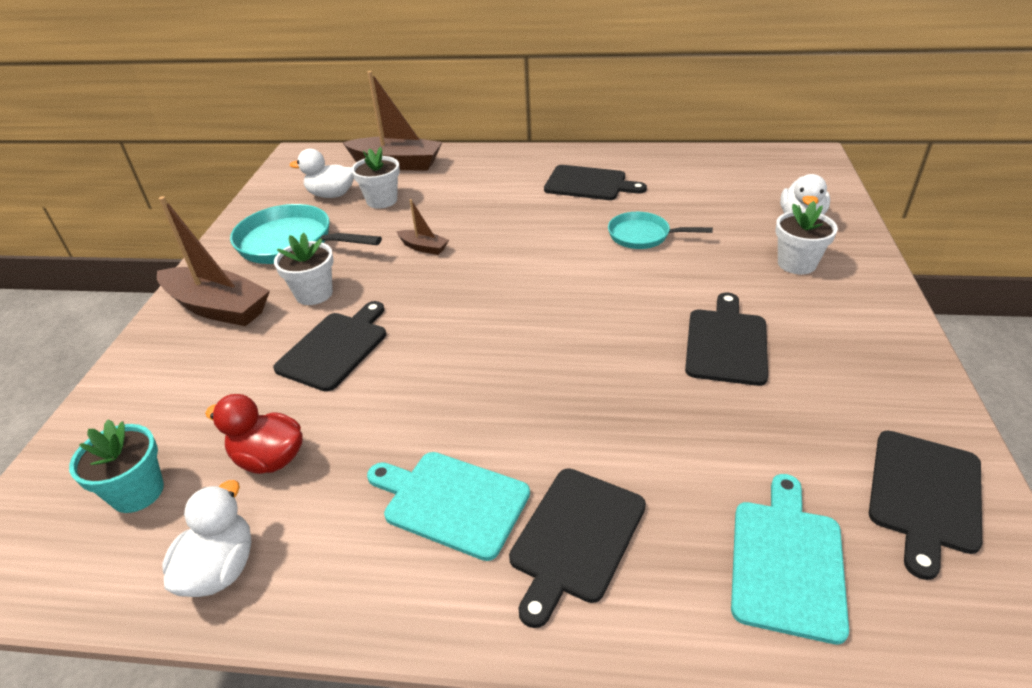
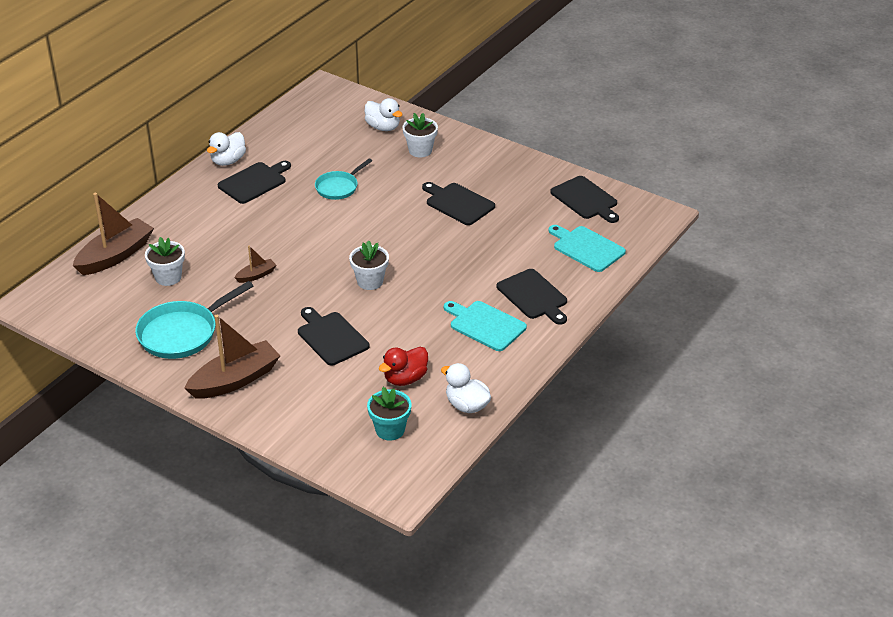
camera: 65 degrees left, 0 degrees up
white flower pot [274,233,334,305] -> white flower pot moved to [349,240,389,290]
white duck [290,149,354,198] -> white duck moved to [207,132,246,166]
turquoise cutting board [367,452,530,561] -> turquoise cutting board turned 75 degrees clockwise [444,301,527,351]

